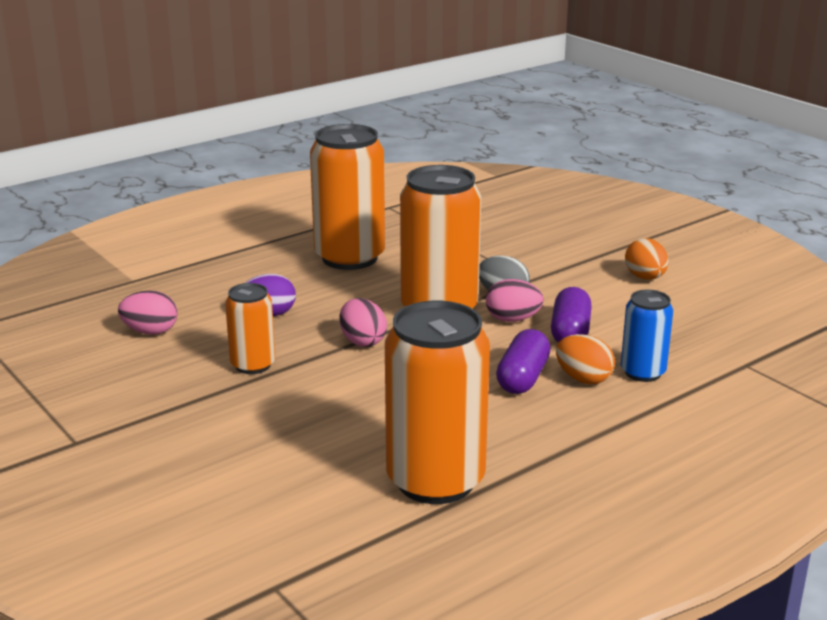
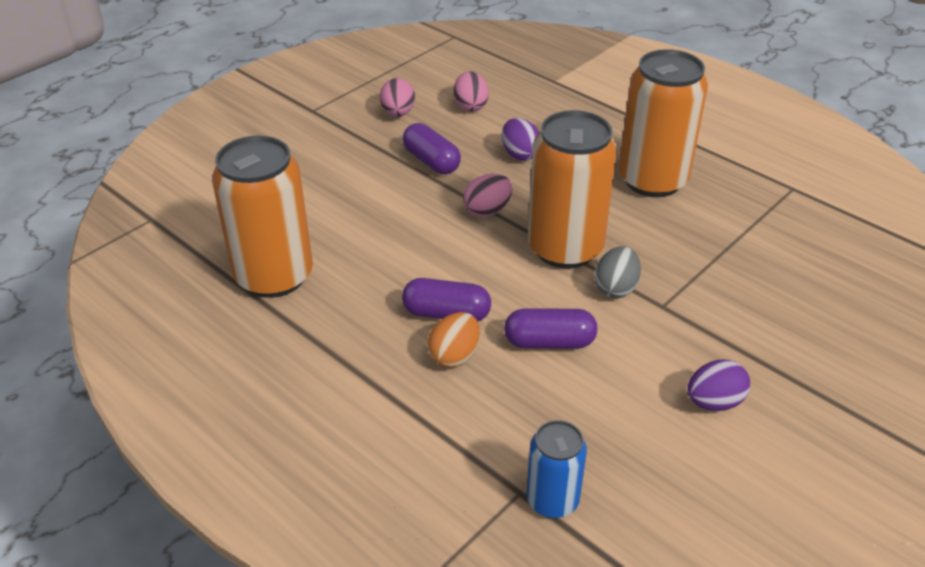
camera: 80 degrees right, 15 degrees up
orange can [225,283,275,374] -> purple capsule [403,123,461,174]
pink egg [486,279,544,322] -> pink egg moved to [380,78,415,117]
blue can [621,290,673,382] -> blue can moved to [527,420,587,518]
orange egg [625,238,669,280] -> purple egg [687,360,750,411]

